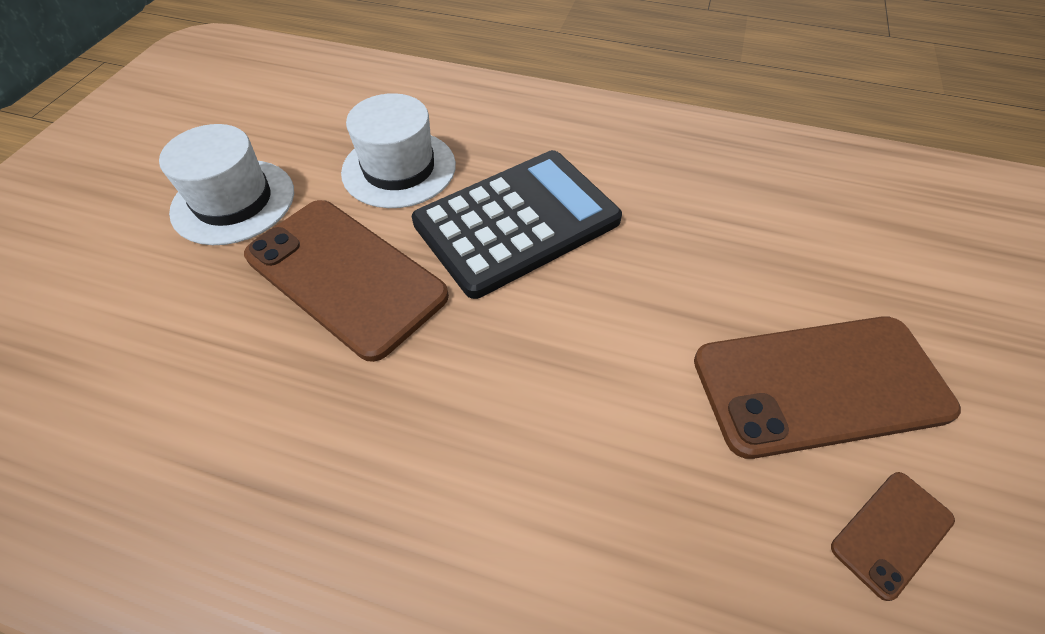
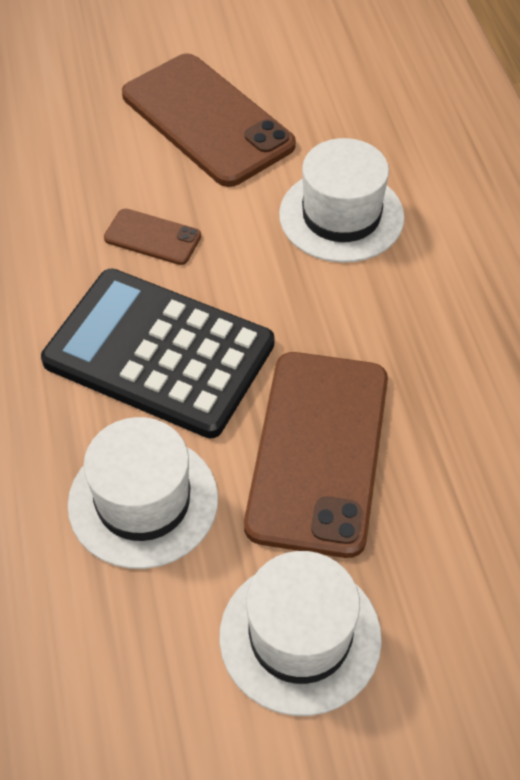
camera: 120 degrees left, 0 degrees up
brown phone [831,472,955,601] -> brown phone moved to [104,208,201,265]
none -> white hat [279,138,405,263]

